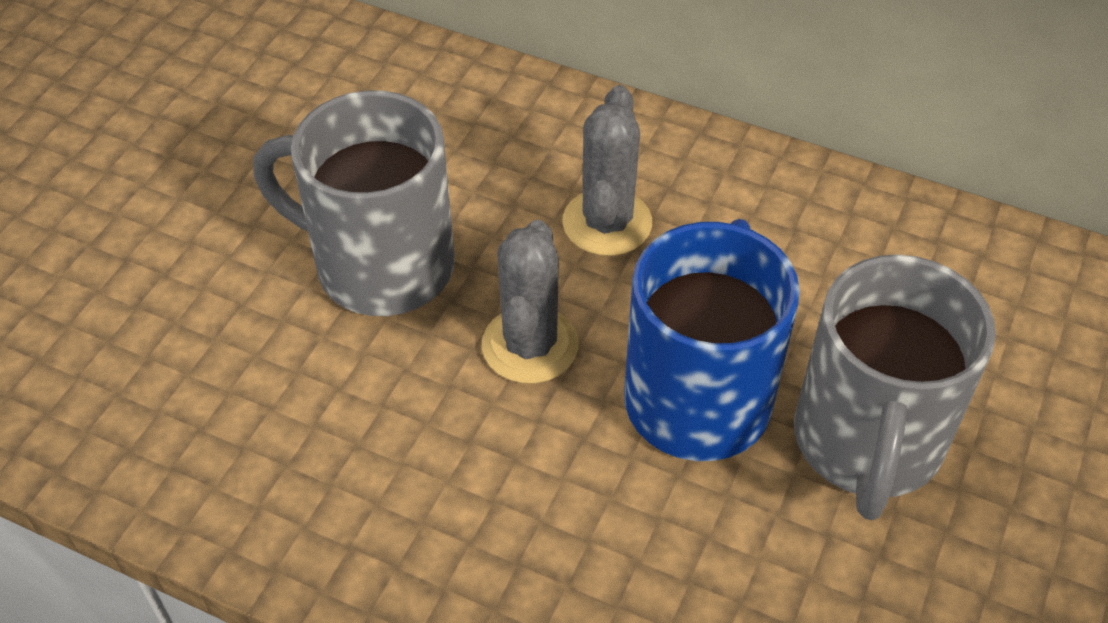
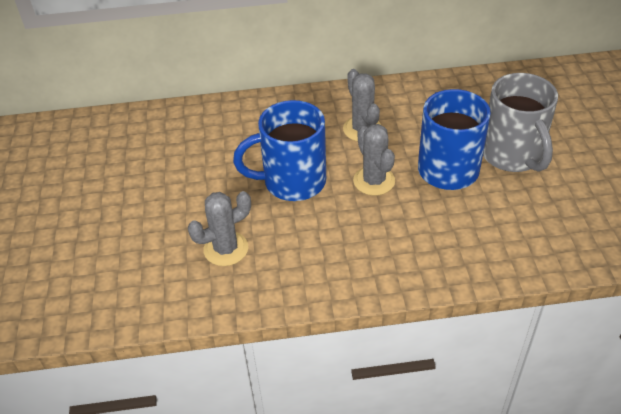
camera: 30 degrees left, 5 degrees down
grey mug [253,90,455,316] -> blue mug [233,100,326,201]
none -> grey cactus [188,191,251,266]

